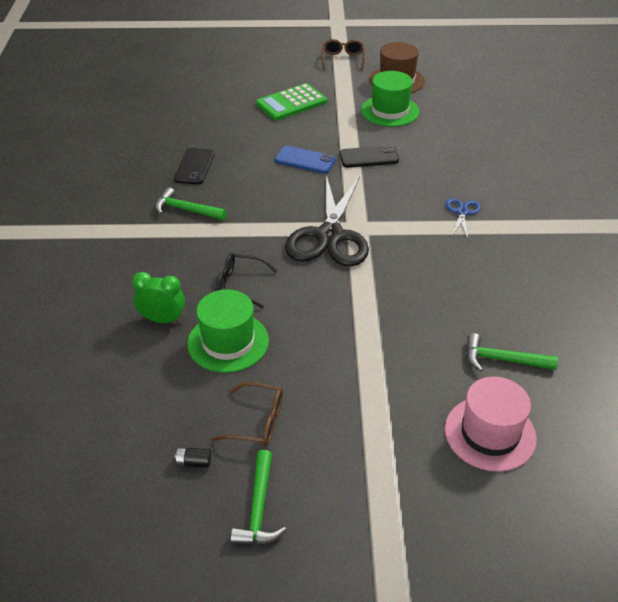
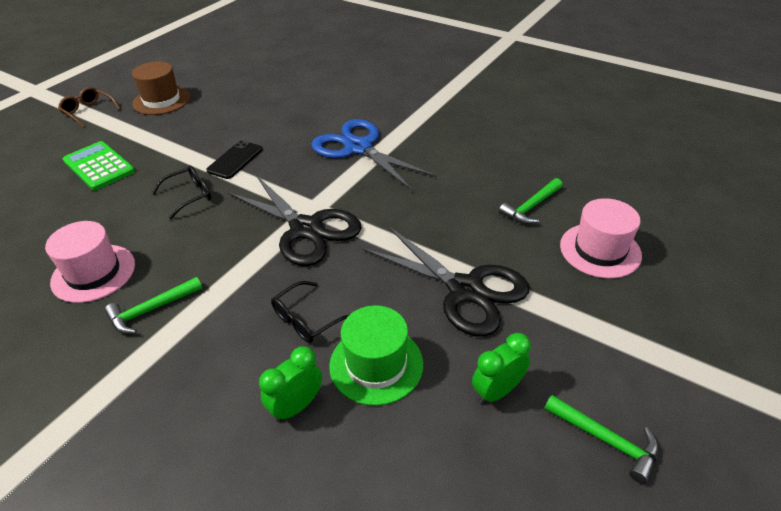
camera: 55 degrees left, 0 degrees up
black phone [174,148,214,185] -> pink hat [45,221,135,303]
black battery [175,447,211,468] -> none
brown glasses [211,382,283,446] -> green clock [472,333,531,404]
green calculator [256,83,327,120] -> green calculator turned 135 degrees clockwise [63,141,135,190]
blue phone [275,146,336,173] -> black glasses [152,166,211,220]
green hat [361,71,419,127] -> none
blue scissors [446,198,481,239] -> blue scissors [312,119,436,191], size x2.26
none -> black scissors [363,226,529,337]

